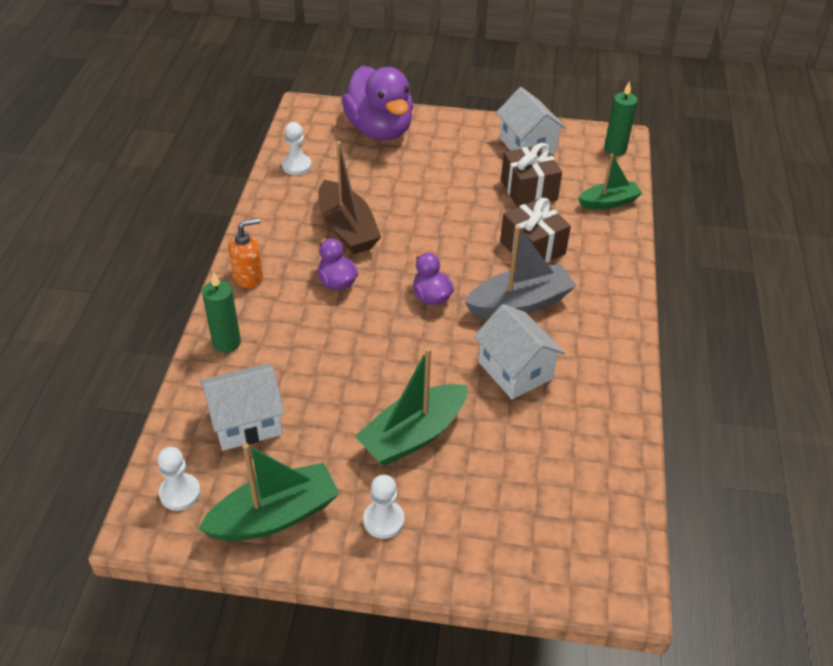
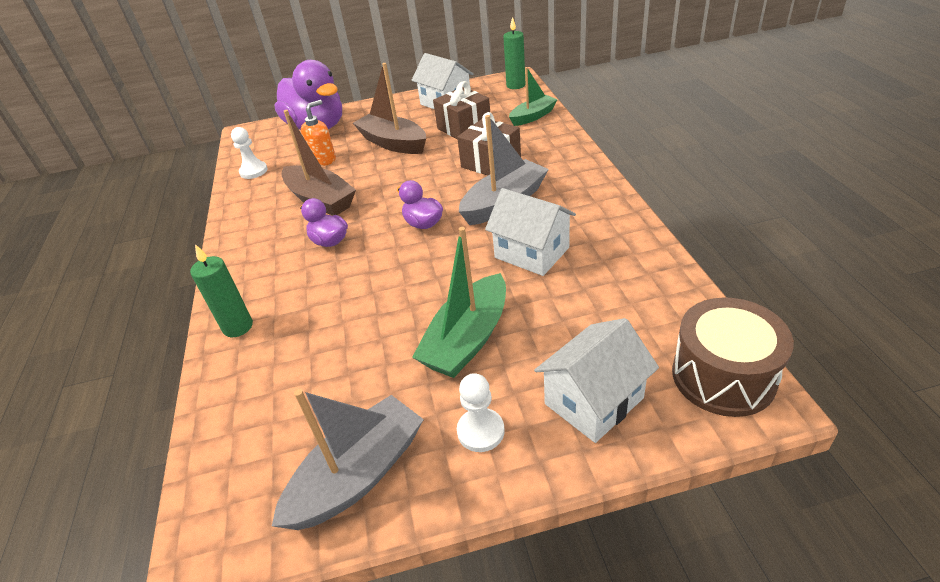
camera: 15 degrees left, 5 degrees down
white pawn [158,447,201,511] -> none
green boat [198,443,340,541] -> grey boat [272,389,424,530]
white house [200,363,285,451] -> white house moved to [534,318,659,443]
orange soap dispenser [228,218,263,288] -> orange soap dispenser moved to [301,100,336,166]
none -> brown boat [353,63,426,154]
none -> brown drum [672,297,794,417]

